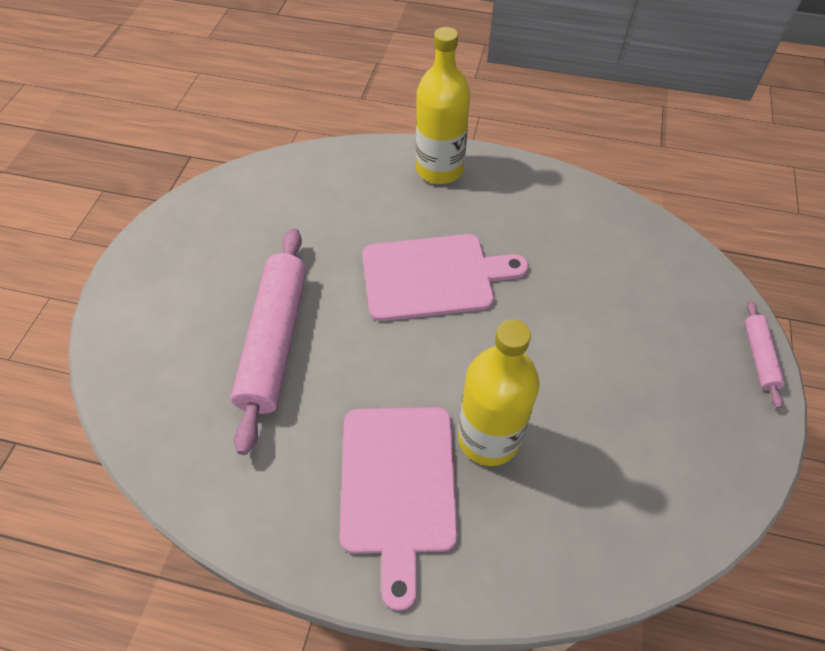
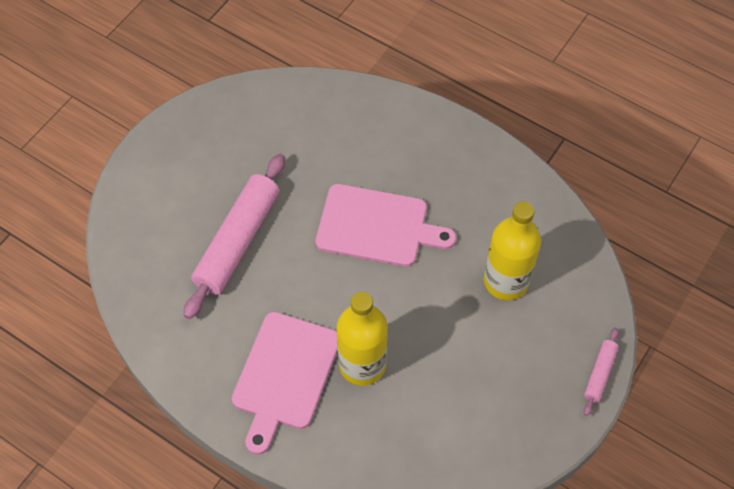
camera: 20 degrees right, 5 degrees up
yellow bottle [416,27,470,184] -> yellow bottle moved to [484,201,541,300]

